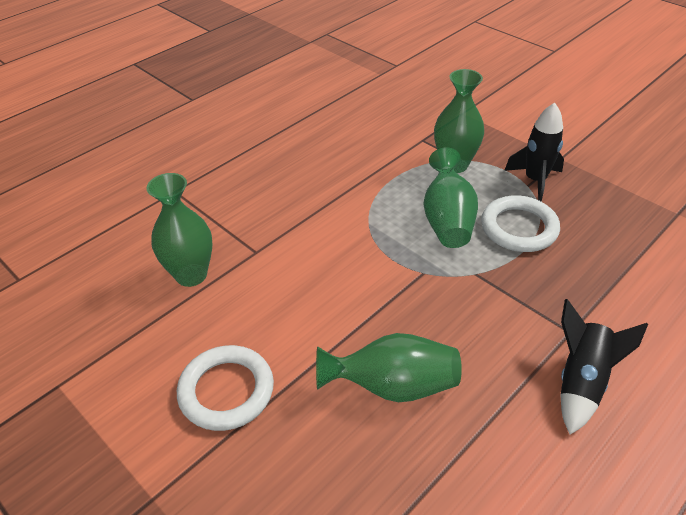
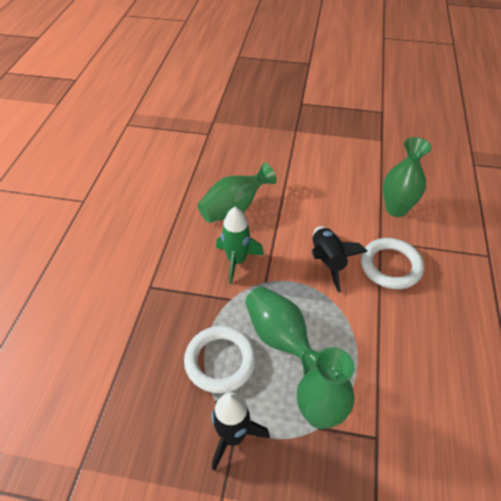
camera: 145 degrees right, 5 degrees up
white ring [177,345,274,431] -> white ring moved to [361,238,424,289]
black rocket [560,299,648,435] -> black rocket moved to [312,226,368,292]
none -> green rocket [216,207,264,284]

